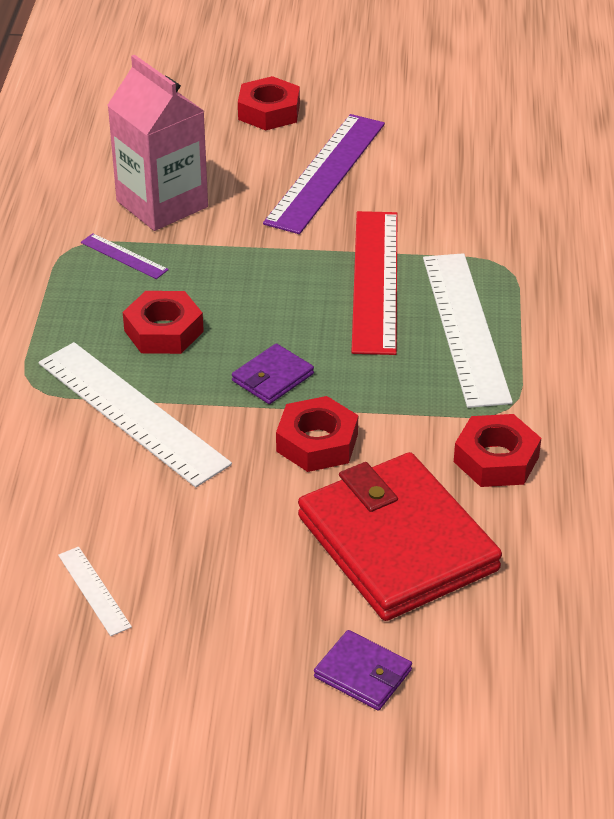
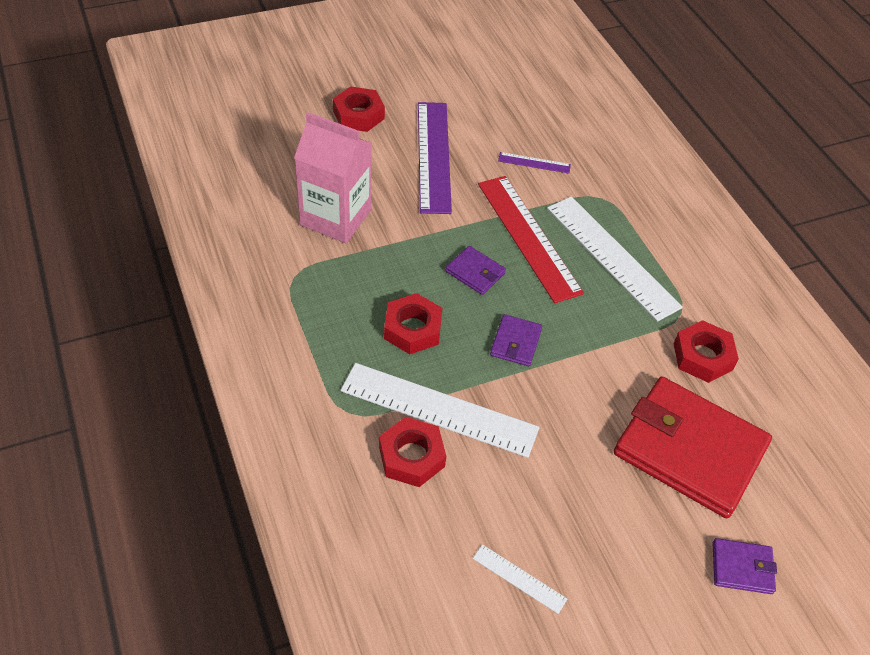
camera: 30 degrees left, 10 degrees up
purple ruler [81,233,169,279] -> purple ruler moved to [498,152,571,174]
red nut [276,396,358,472] -> red nut moved to [379,417,446,487]
none -> purple wallet [445,246,506,295]

